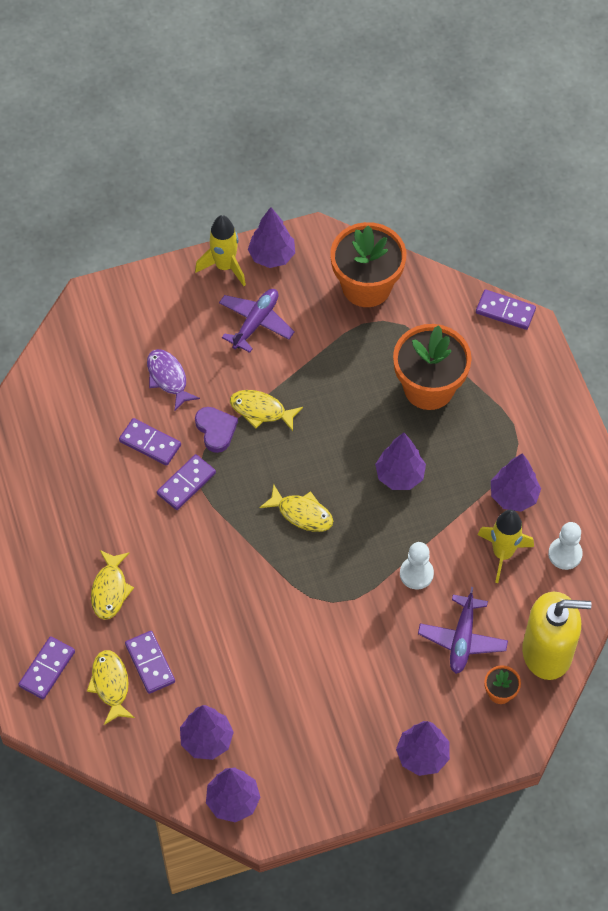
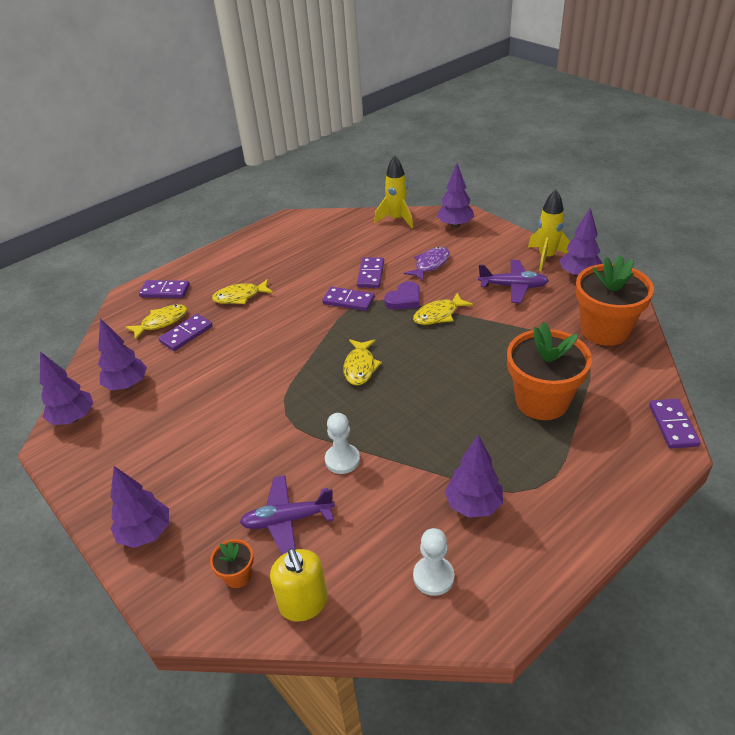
camera: 70 degrees right, 20 degrees down
yellow fish [230,390,303,431] -> yellow fish turned 120 degrees counterclockwise [413,293,473,325]
purple tree [375,433,426,490] -> purple tree moved to [437,163,475,228]
yellow rocket [478,510,534,583] -> yellow rocket moved to [374,155,413,228]
yellow soap dispenser [522,592,592,680] -> yellow soap dispenser [270,548,328,622], size x0.66

